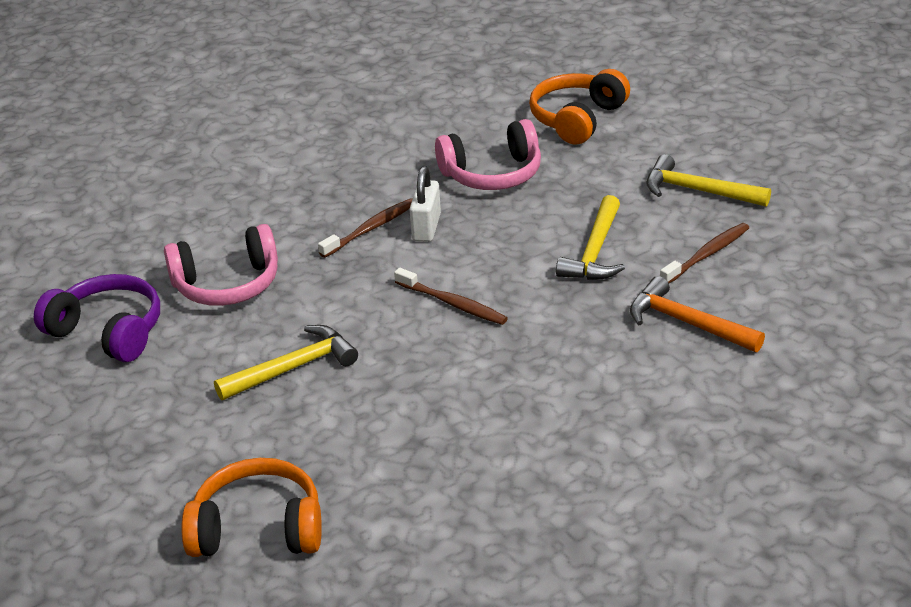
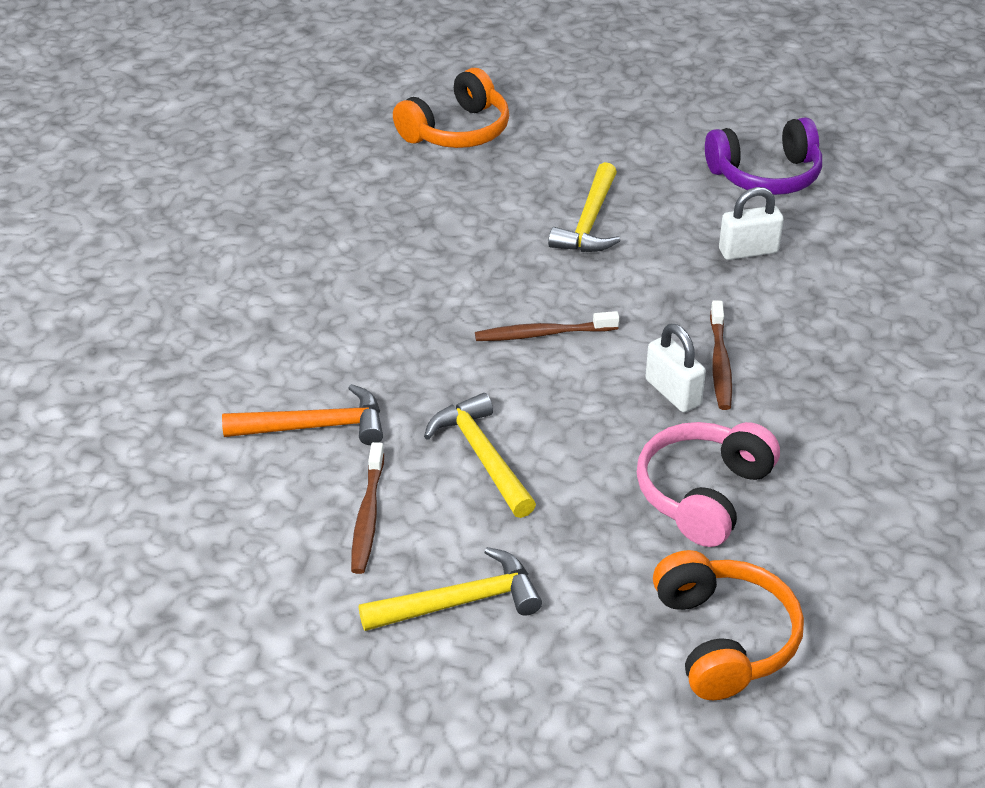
camera: 135 degrees right, 5 degrees up
pink headphones [164,224,278,306] -> white padlock [719,187,784,260]

